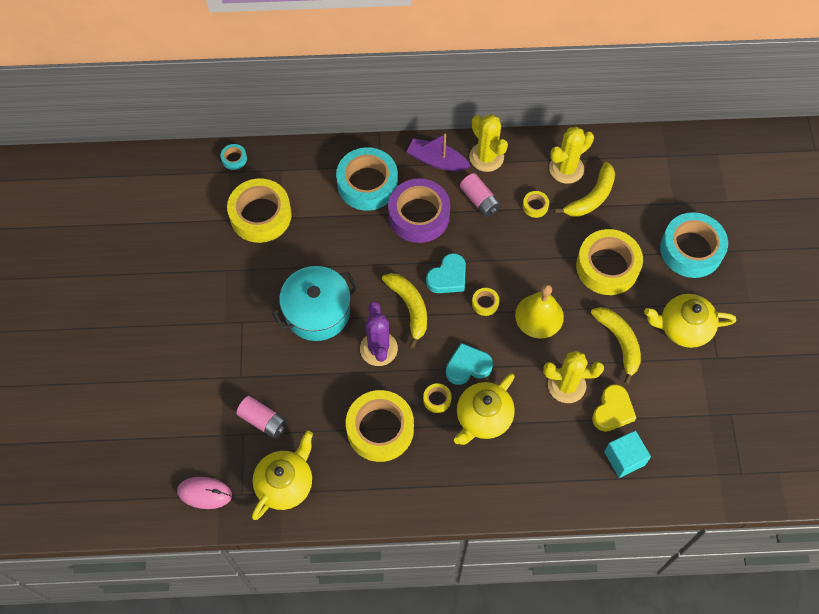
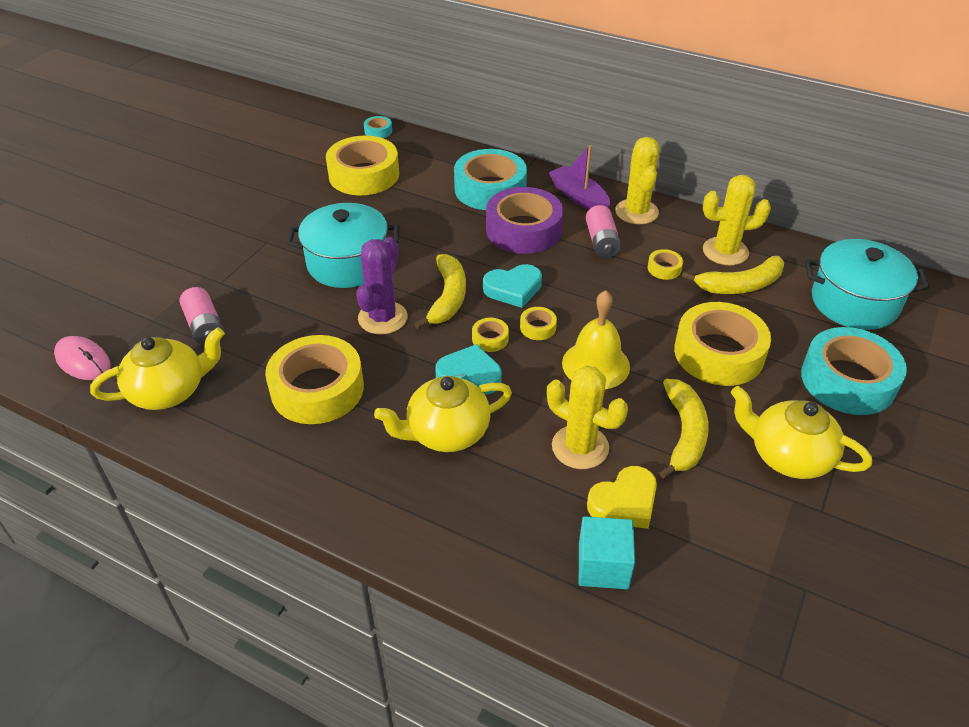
camera: 30 degrees right, 20 degrees down
yellow tape [423,383,451,413] -> yellow tape moved to [472,318,509,352]
none -> turquoise pot [805,239,929,330]

